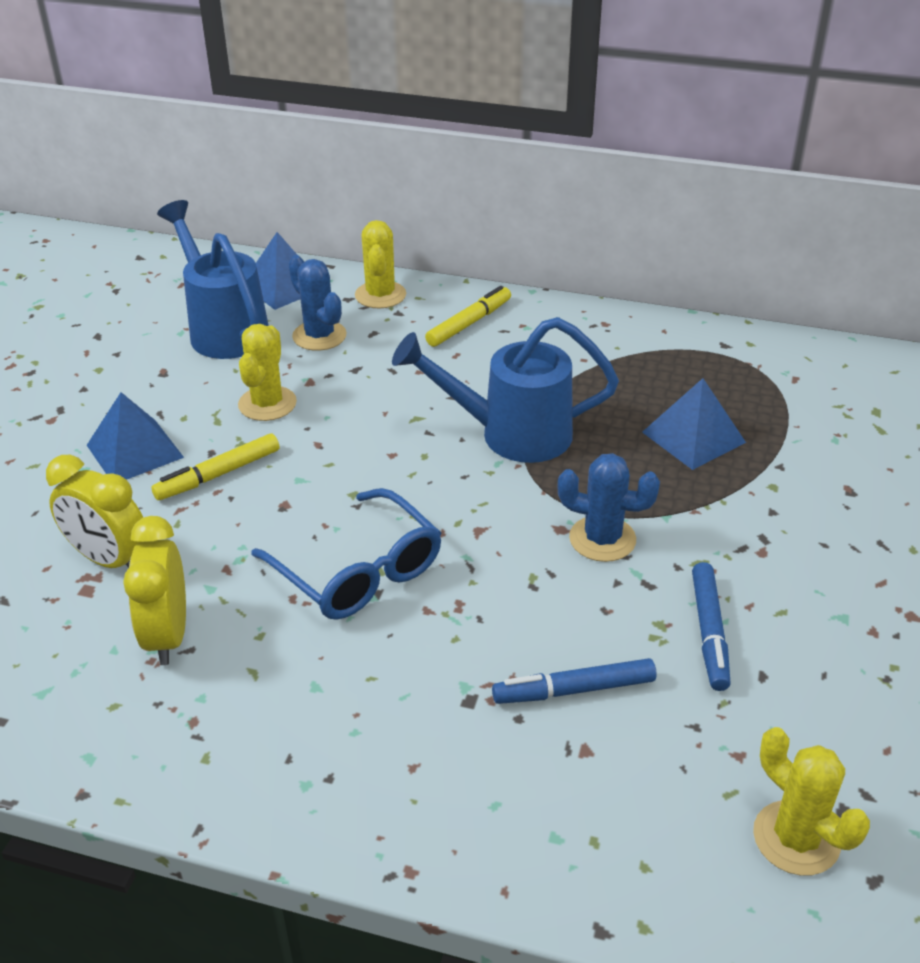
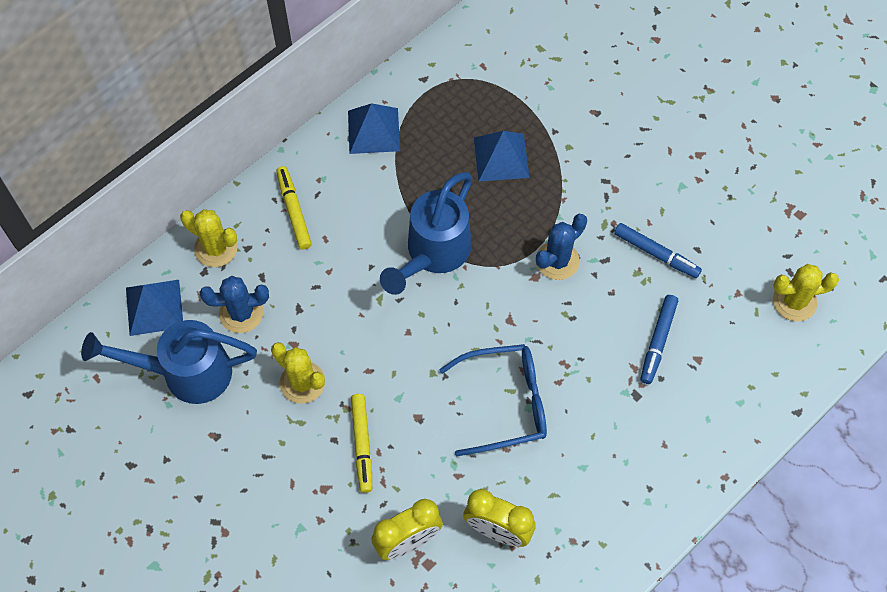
camera: 60 degrees left, 25 degrees up
blue pyramid [87,392,184,480] -> blue pyramid moved to [348,103,400,154]

